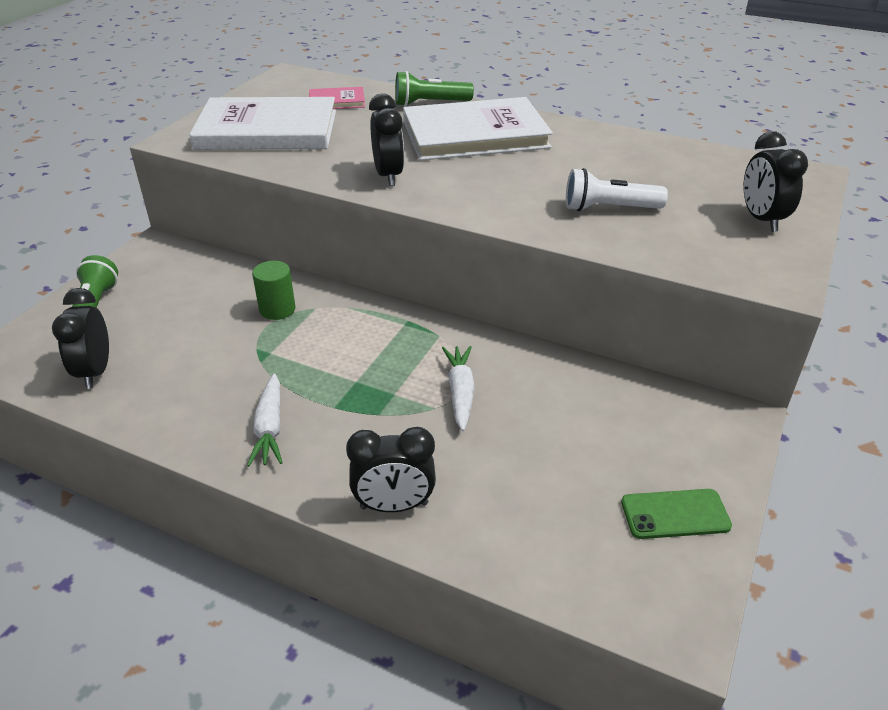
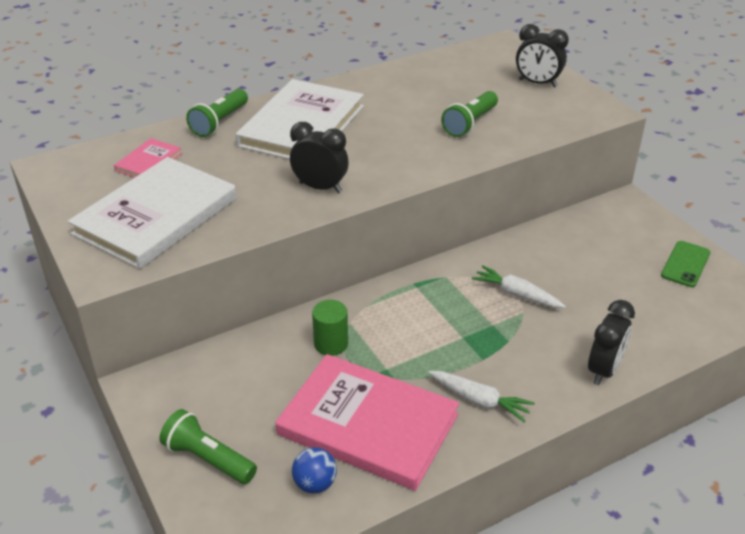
camera: 55 degrees left, 0 degrees up
black clock [52,288,109,389] -> blue ball [292,447,337,493]
white flashlight [566,168,668,211] -> green flashlight [441,91,498,137]
none -> pink book [276,354,459,491]

